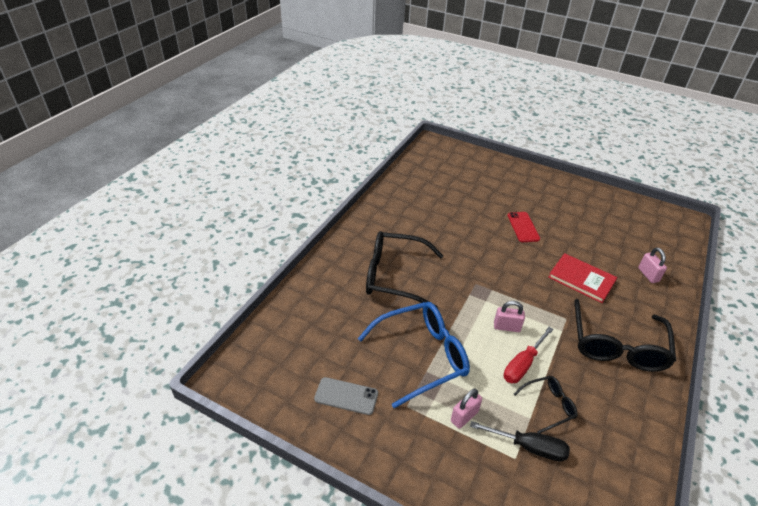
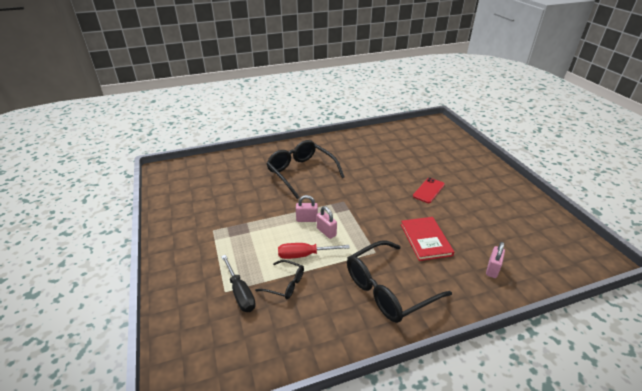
camera: 45 degrees right, 5 degrees down
grey phone [314,377,378,415] -> none
blue glasses [358,302,470,408] -> none
pink padlock [451,389,482,429] -> pink padlock moved to [296,195,318,222]

